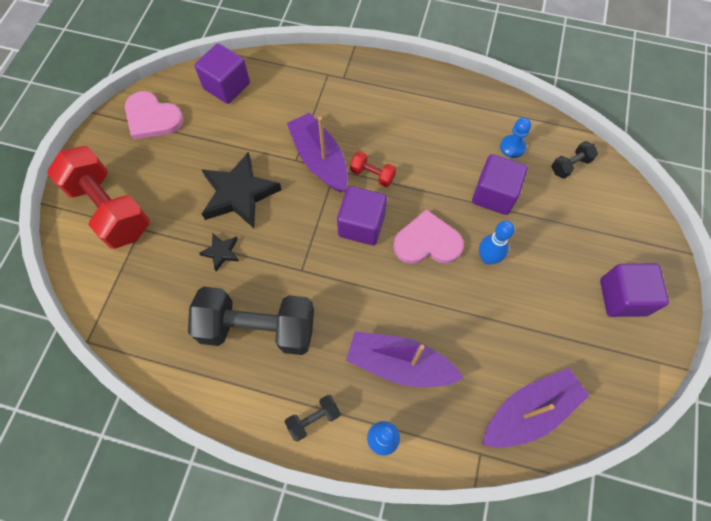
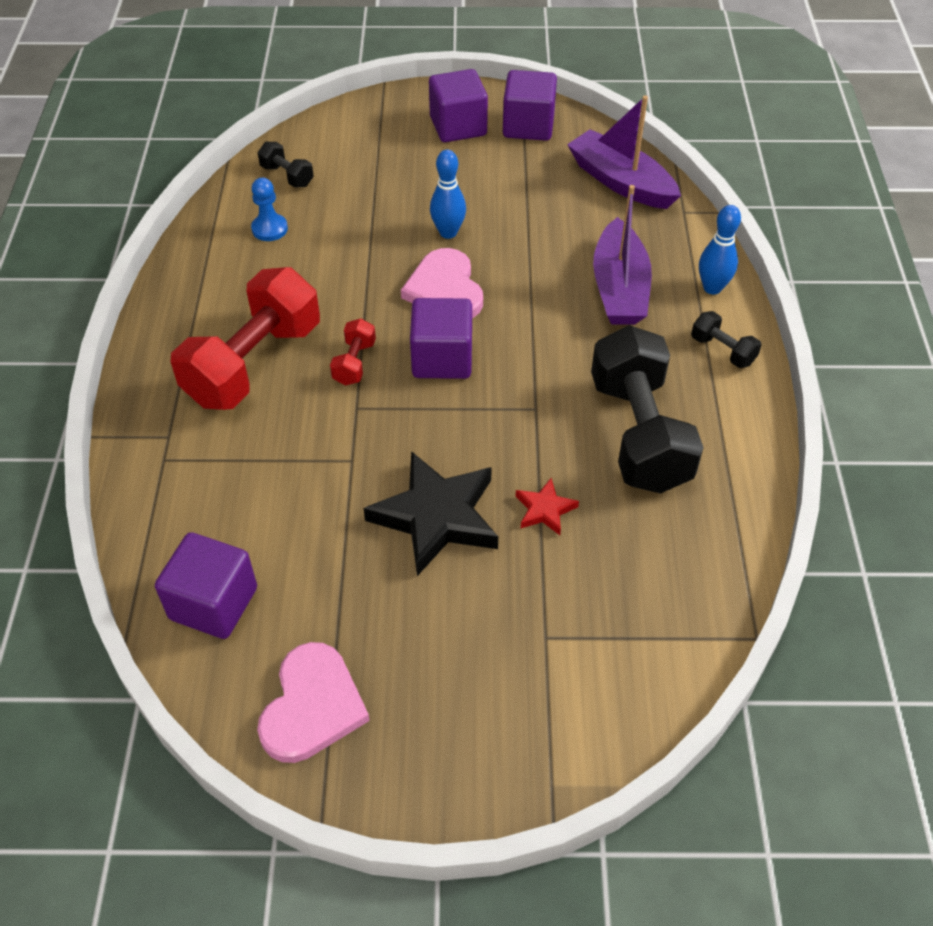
camera: 105 degrees left, 15 degrees down
red dumbbell [47,146,150,249] -> red dumbbell moved to [171,267,320,410]
black star [199,233,239,271] -> red star [516,478,579,535]
purple boat [287,113,348,192] -> none
purple cube [472,154,528,215] -> purple cube moved to [503,70,557,141]

